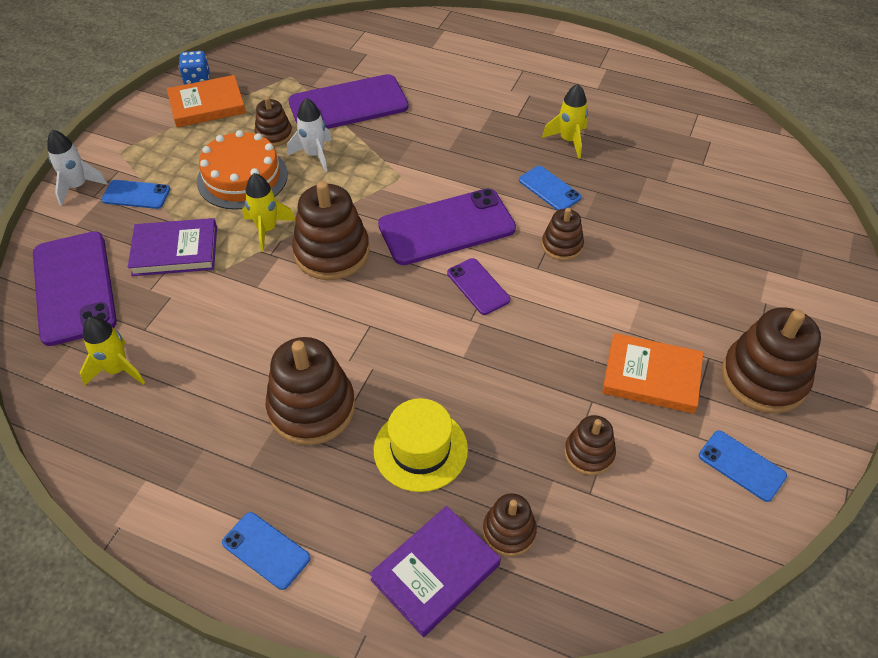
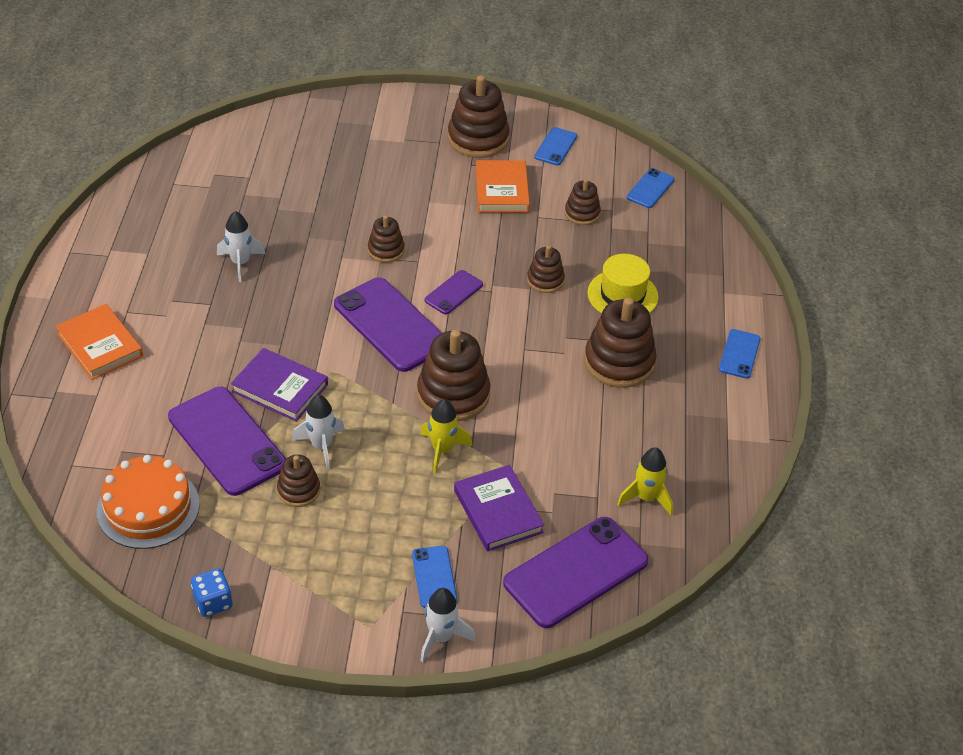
camera: 110 degrees left, 5 degrees down
orange book [167,75,246,128] -> orange book moved to [55,304,143,380]
orange cake [197,130,288,210] -> orange cake moved to [97,455,200,549]
purple book [369,506,501,637] -> purple book moved to [231,348,328,422]
brown stacking toy [483,493,537,556] -> brown stacking toy moved to [527,245,565,293]
blue phone [519,166,582,211] -> blue phone moved to [627,168,674,208]
yellow rocket [542,84,588,159] -> white rocket [217,211,265,282]

